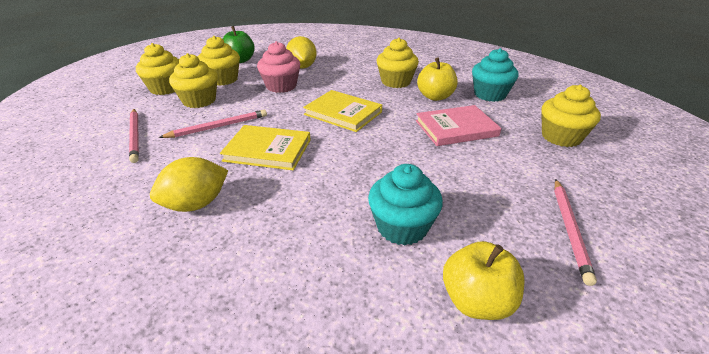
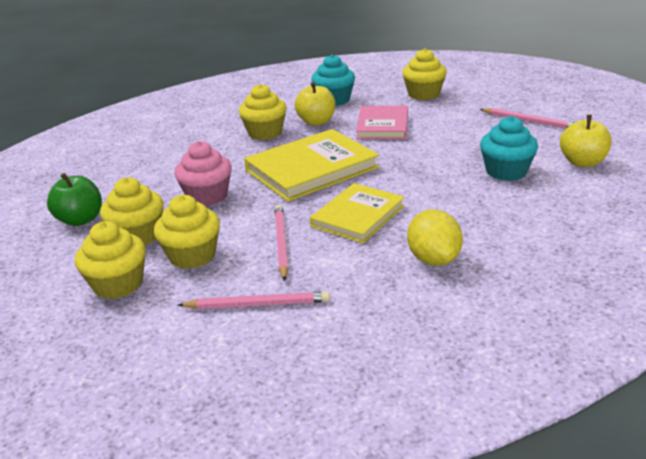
camera: 65 degrees left, 5 degrees down
yellow lemon [286,36,317,69] -> none
yellow book [303,90,382,132] -> yellow book [244,129,379,202], size x1.52

